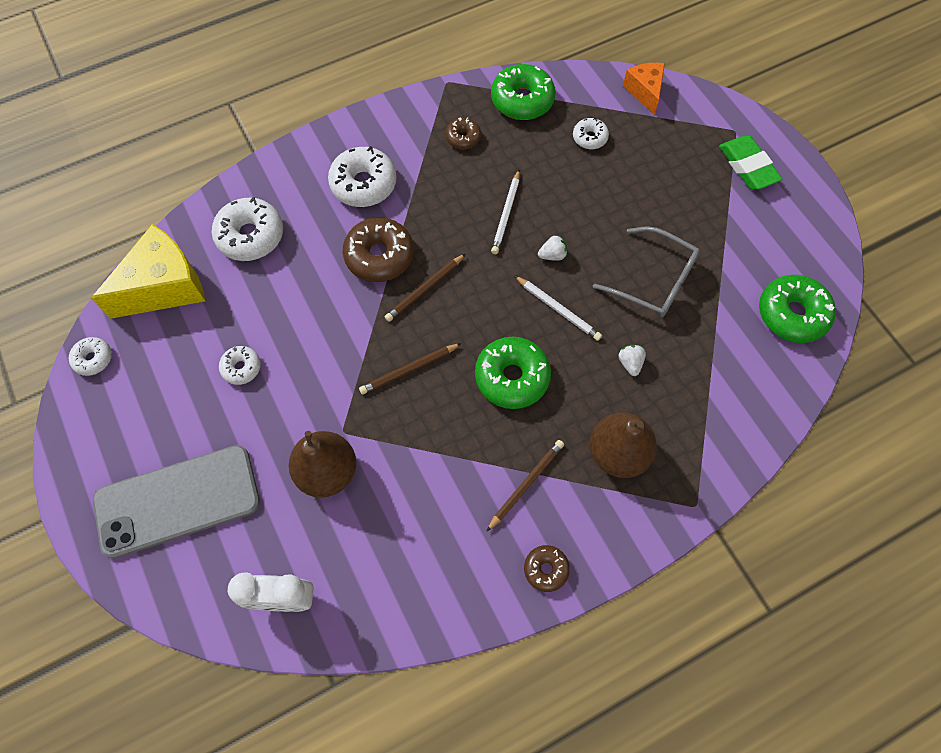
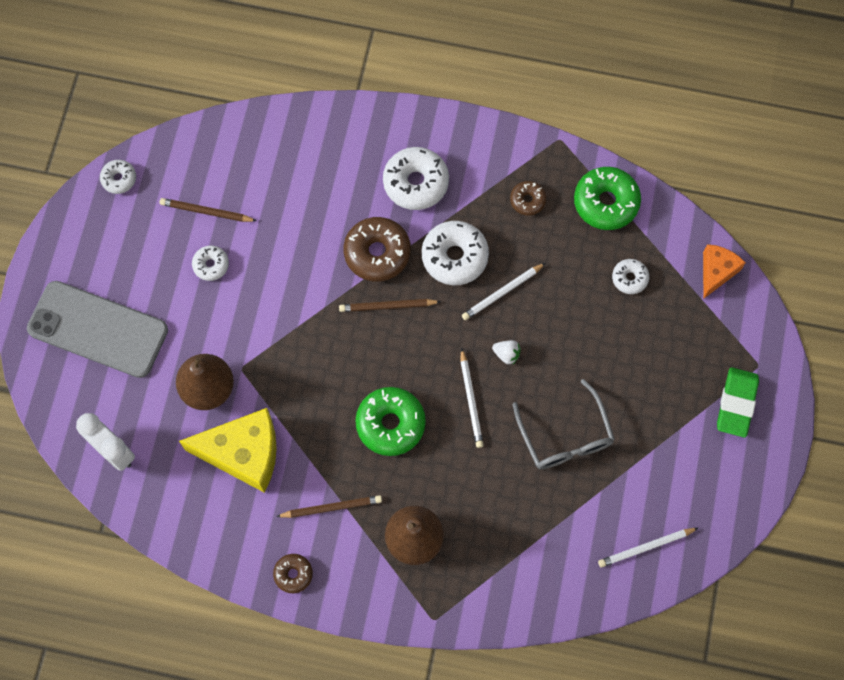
camera: 40 degrees right, 5 degrees up
yellow cheese [91,224,205,319] -> yellow cheese moved to [179,408,277,493]
white donut [212,197,283,261] -> white donut moved to [422,221,489,285]
brown pencil [359,343,462,394] -> brown pencil moved to [160,198,257,222]
white strawberry [618,345,646,376] -> none
green donut [759,275,836,343] -> white pencil [598,528,698,568]

